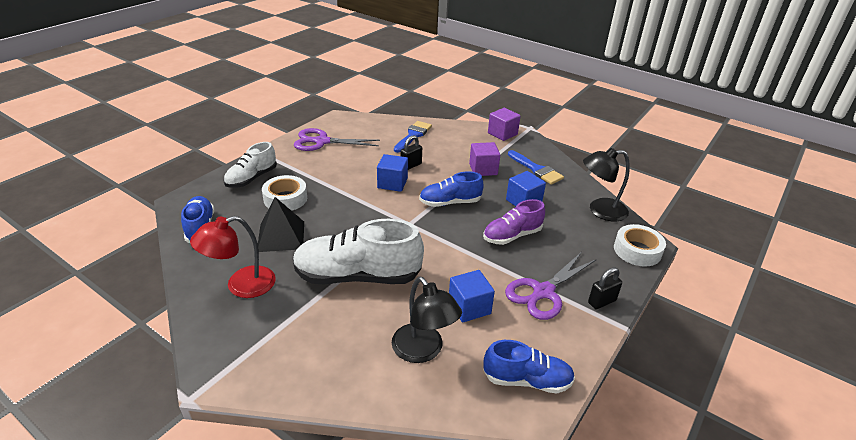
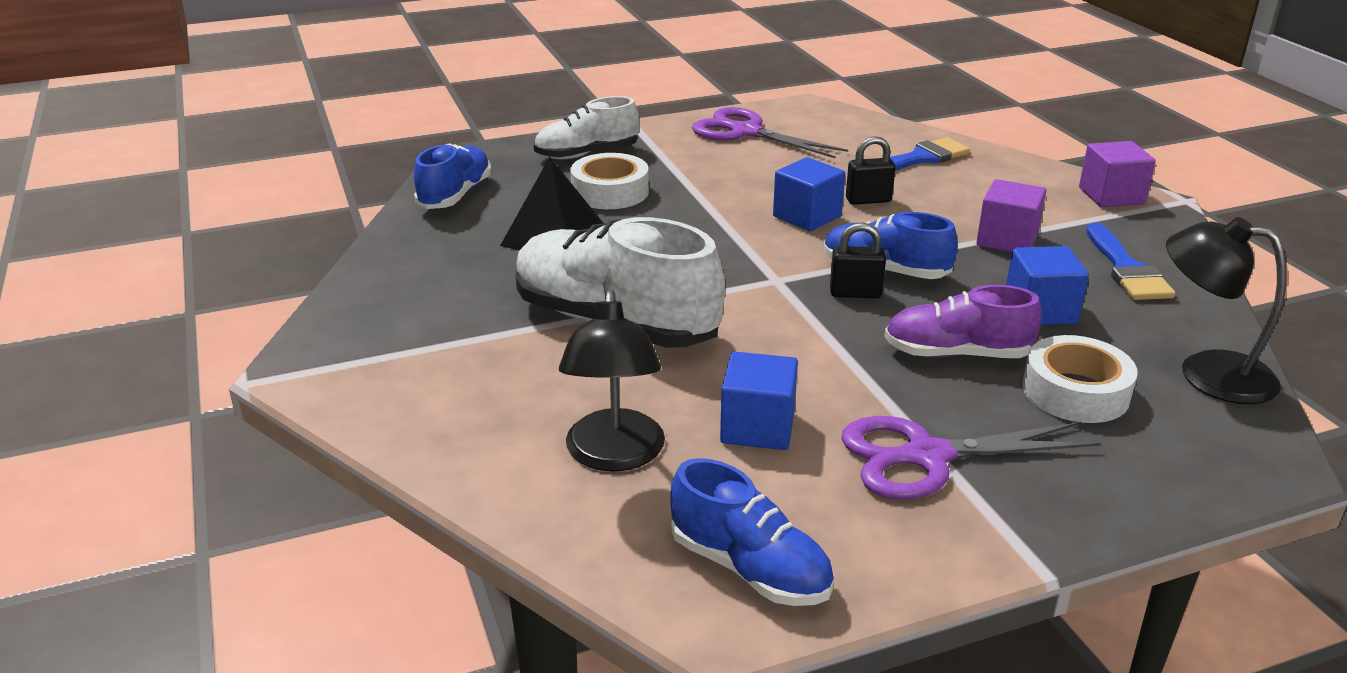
camera: 35 degrees right, 5 degrees down
red lamp [190,216,276,298] -> none
black padlock [588,267,622,309] -> black padlock moved to [830,222,886,298]
white tape [614,224,666,267] -> white tape moved to [1023,335,1138,423]

